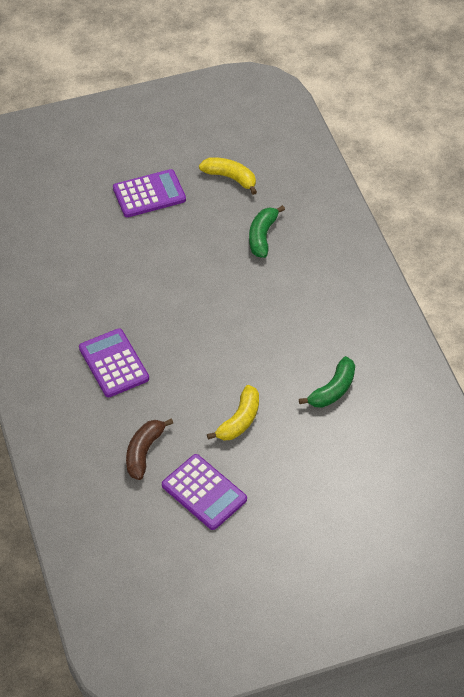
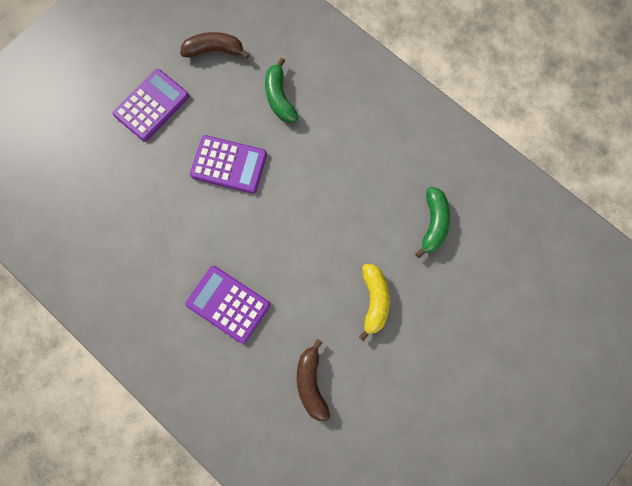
camera: 30 degrees left, 25 degrees up
purple calculator [162,454,247,530] -> purple calculator moved to [190,135,267,193]
yellow banana [199,157,257,195] -> brown banana [180,32,249,59]

